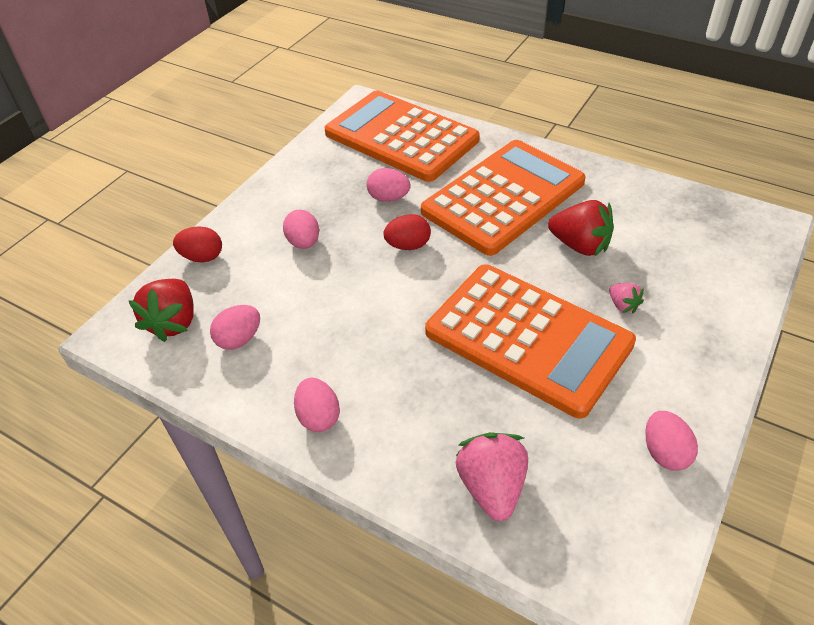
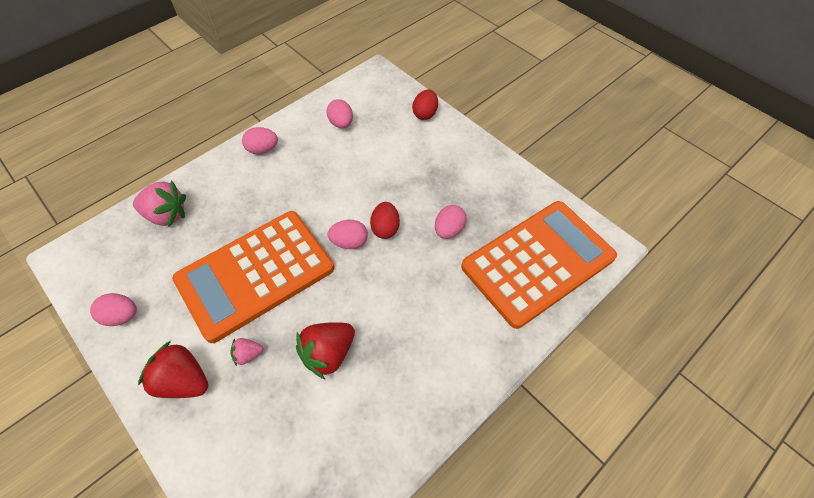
camera: 105 degrees right, 10 degrees up
red strawberry [129,279,194,342] -> red strawberry moved to [138,341,208,398]
pink egg [283,210,319,249] -> pink egg moved to [327,220,368,249]
orange calculator [421,140,586,256] -> none

